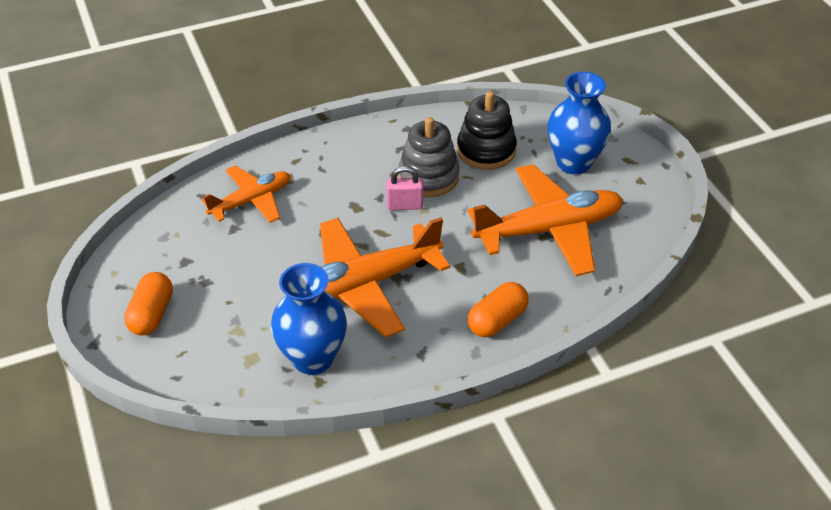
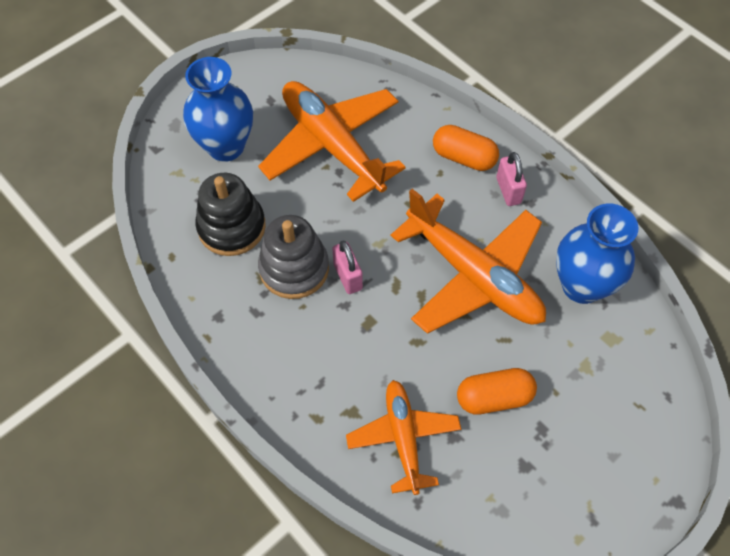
camera: 110 degrees left, 15 degrees up
orange capsule [124,272,173,335] -> orange capsule moved to [457,368,537,415]
orange plane [202,166,290,223] -> orange plane turned 45 degrees clockwise [346,380,461,495]
none -> pink padlock [496,152,527,206]

